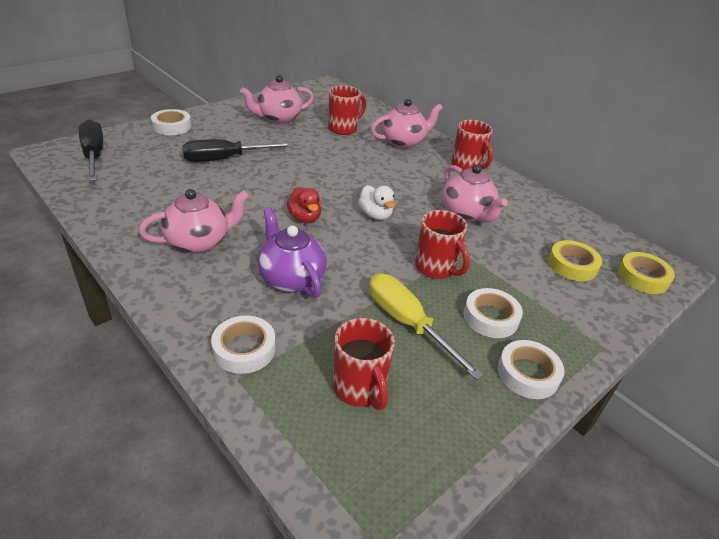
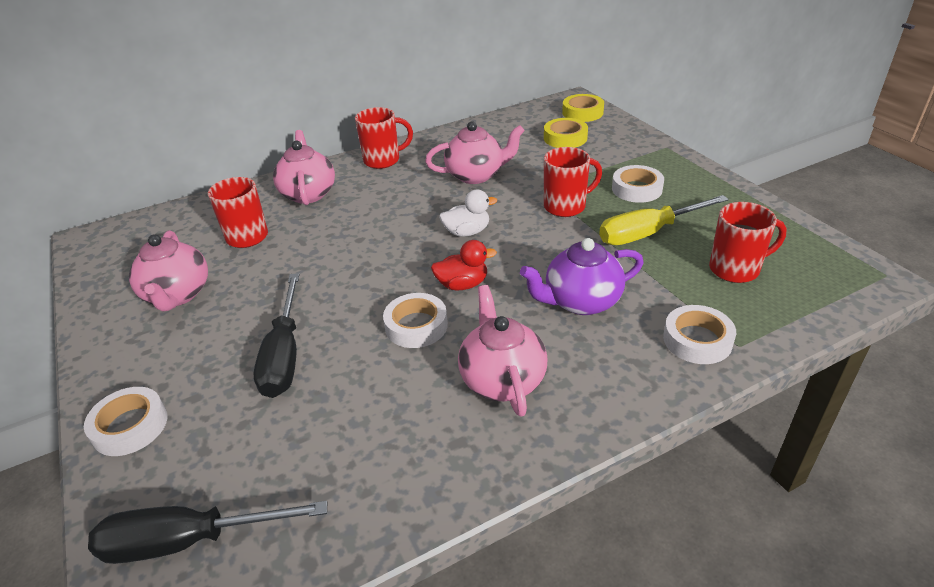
camera: 70 degrees left, 0 degrees up
white tape [498,340,565,399] -> white tape moved to [383,293,448,348]

